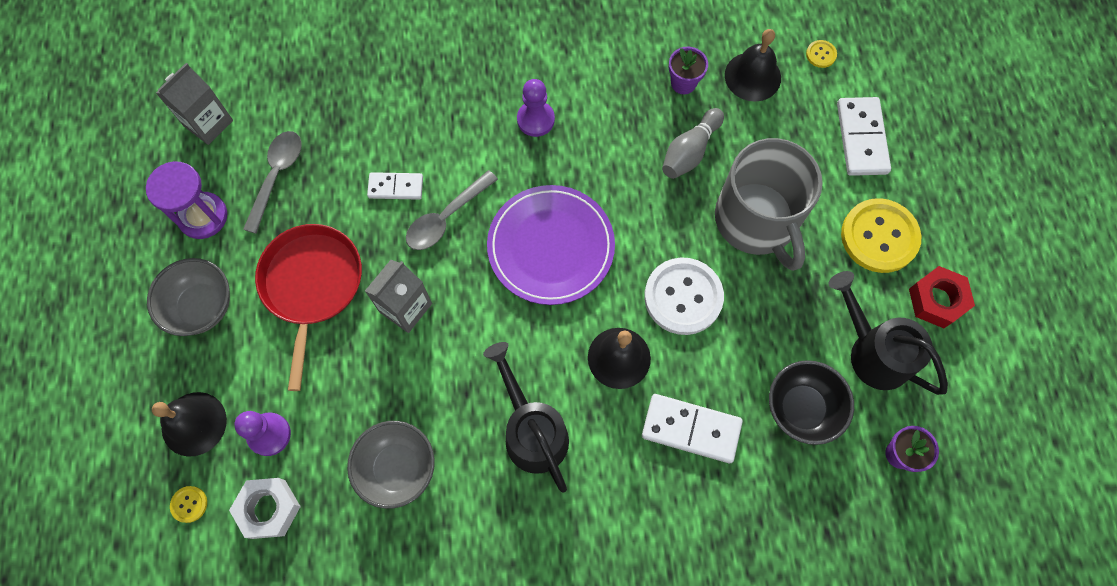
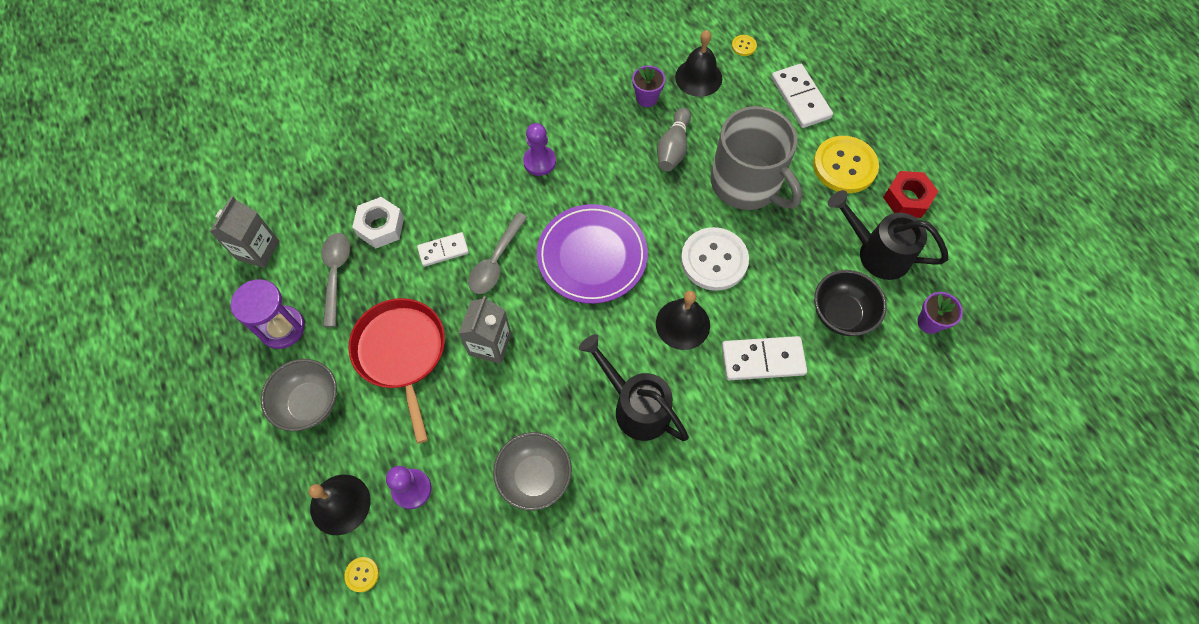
camera: 20 degrees left, 5 degrees down
white nut [229,478,301,539] -> white nut moved to [352,197,404,248]

